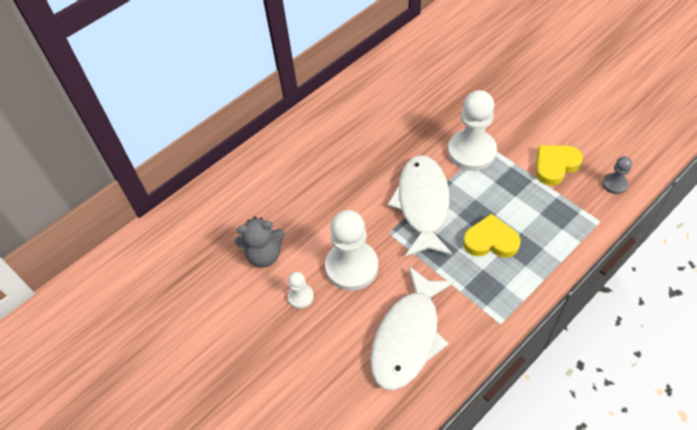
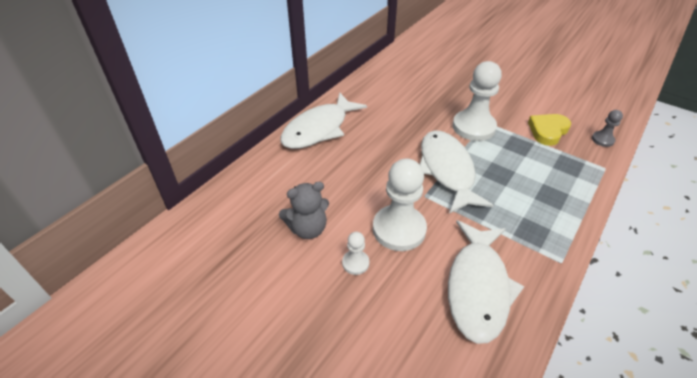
camera: 15 degrees left, 10 degrees down
yellow heart [463,214,521,258] -> none
none -> white fish [280,92,367,149]

